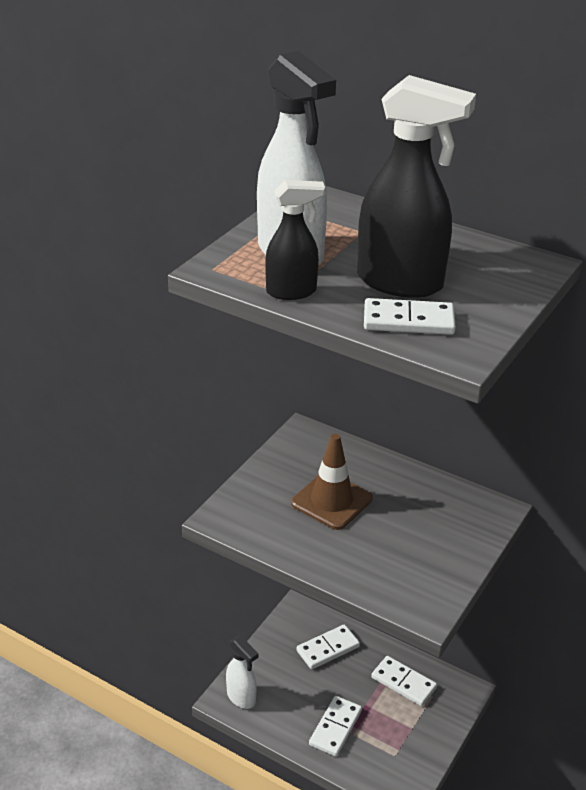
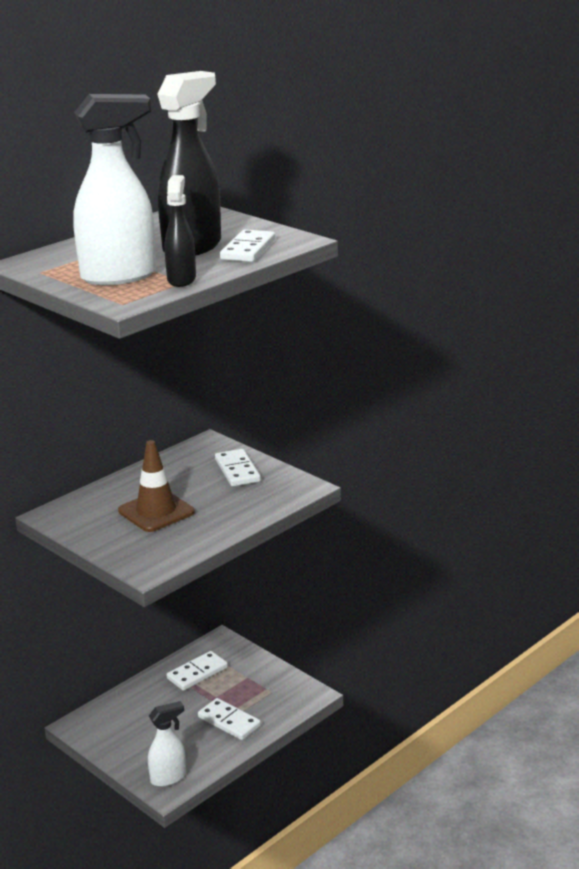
camera: 75 degrees left, 10 degrees down
white domino [296,624,360,669] -> white domino moved to [215,449,261,487]

